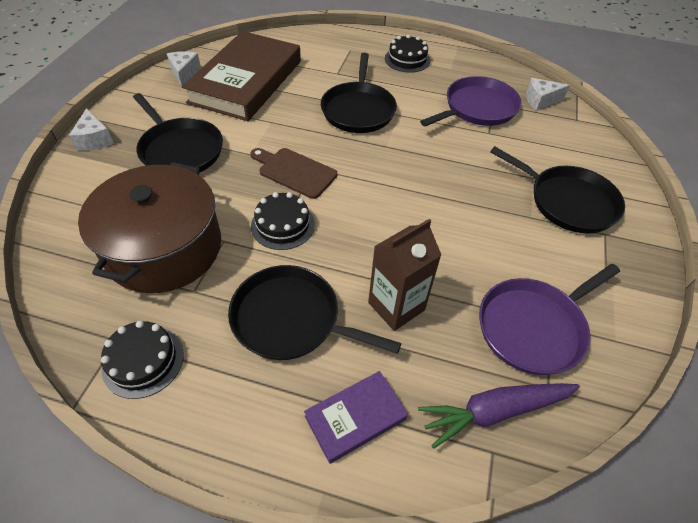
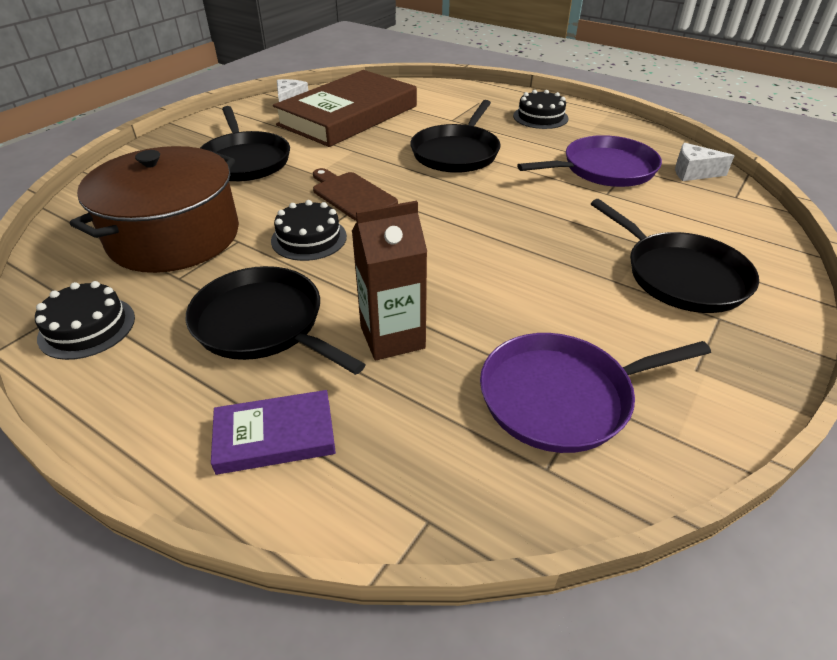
camera: 20 degrees right, 10 degrees down
white cheese [69,108,114,151] -> none
purple carrot [418,383,580,449] -> none

